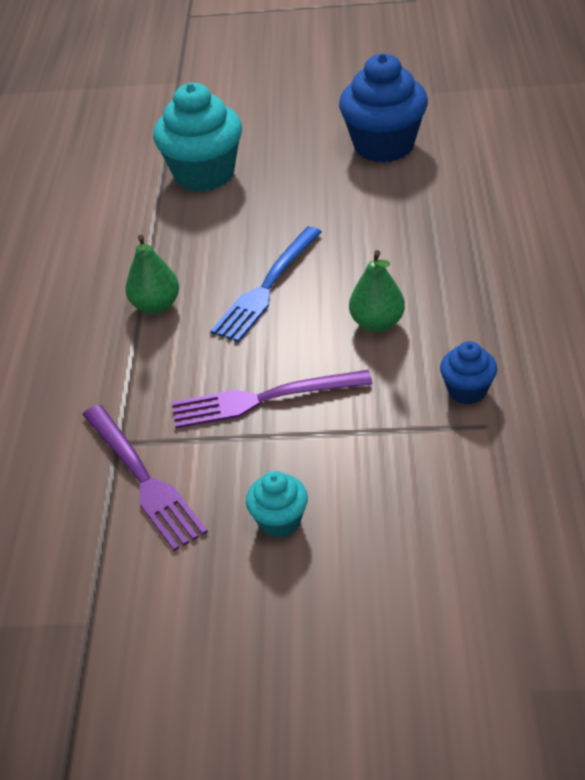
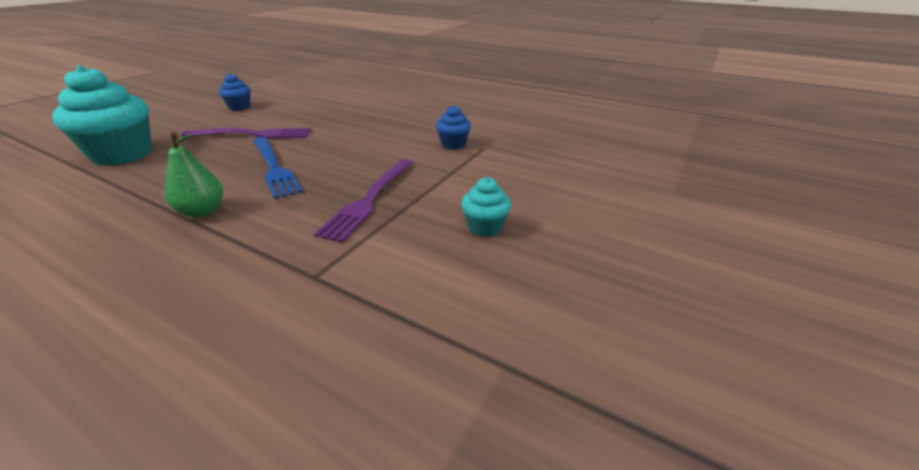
camera: 65 degrees left, 10 degrees down
purple fork [82,404,208,551] -> purple fork moved to [181,128,311,139]
blue cupcake [339,53,428,163] -> blue cupcake [219,73,251,111], size x0.50
green pear [349,250,405,332] -> none

